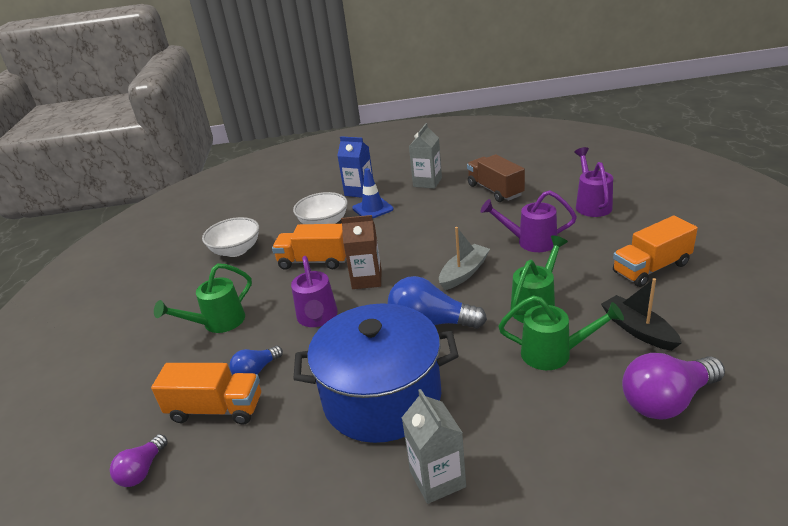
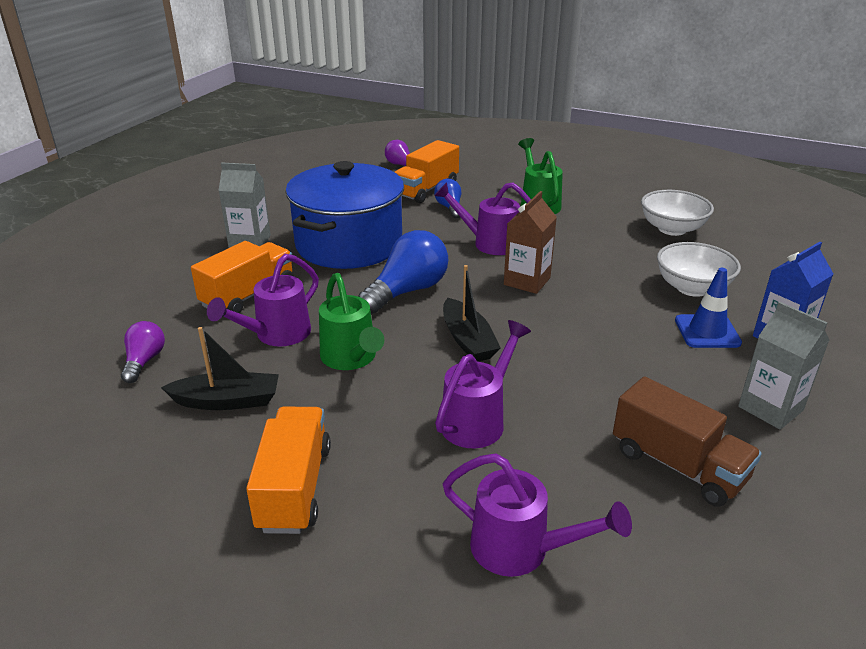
camera: 115 degrees right, 0 degrees up
orange truck [272,224,346,270] -> orange truck moved to [191,241,294,313]
grey boat [439,227,490,290] -> black boat [443,265,501,362]
brown truck [467,154,525,202] -> brown truck turned 45 degrees clockwise [613,376,762,507]
green watering can [498,295,624,370] -> purple watering can [207,254,319,346]
purple light bulb [622,353,725,420] -> purple light bulb [121,321,165,383], size x0.56

